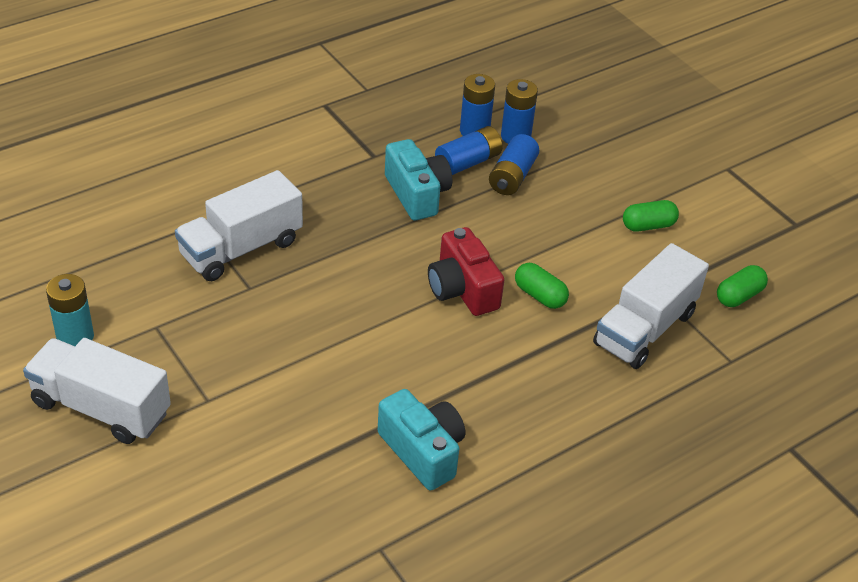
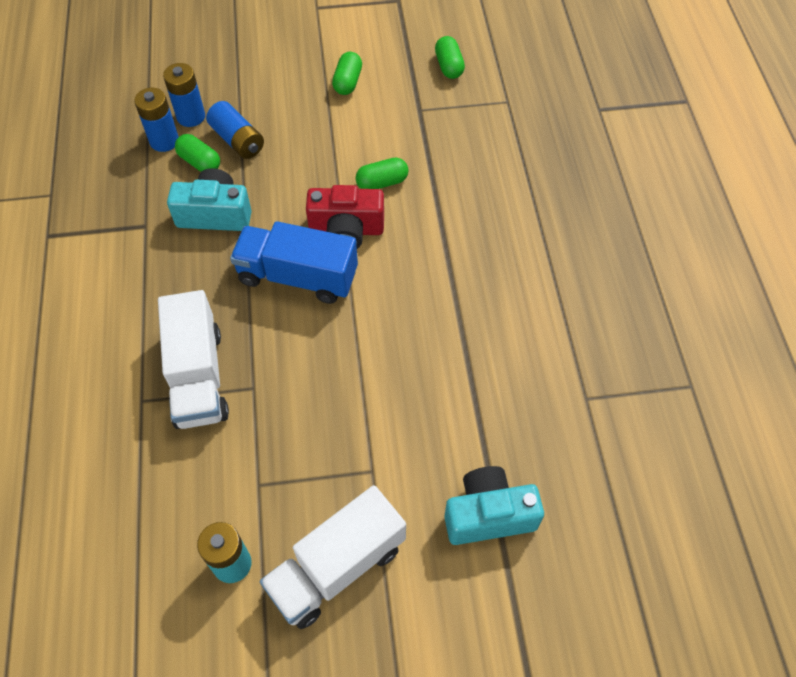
camera: 60 degrees left, 15 degrees up
turquoise camera [378,389,465,490] -> turquoise camera moved to [444,466,544,545]
blue battery [435,126,503,175] -> green capsule [175,134,220,172]
white truck [593,243,709,369] -> none
none -> blue truck [230,221,358,304]

